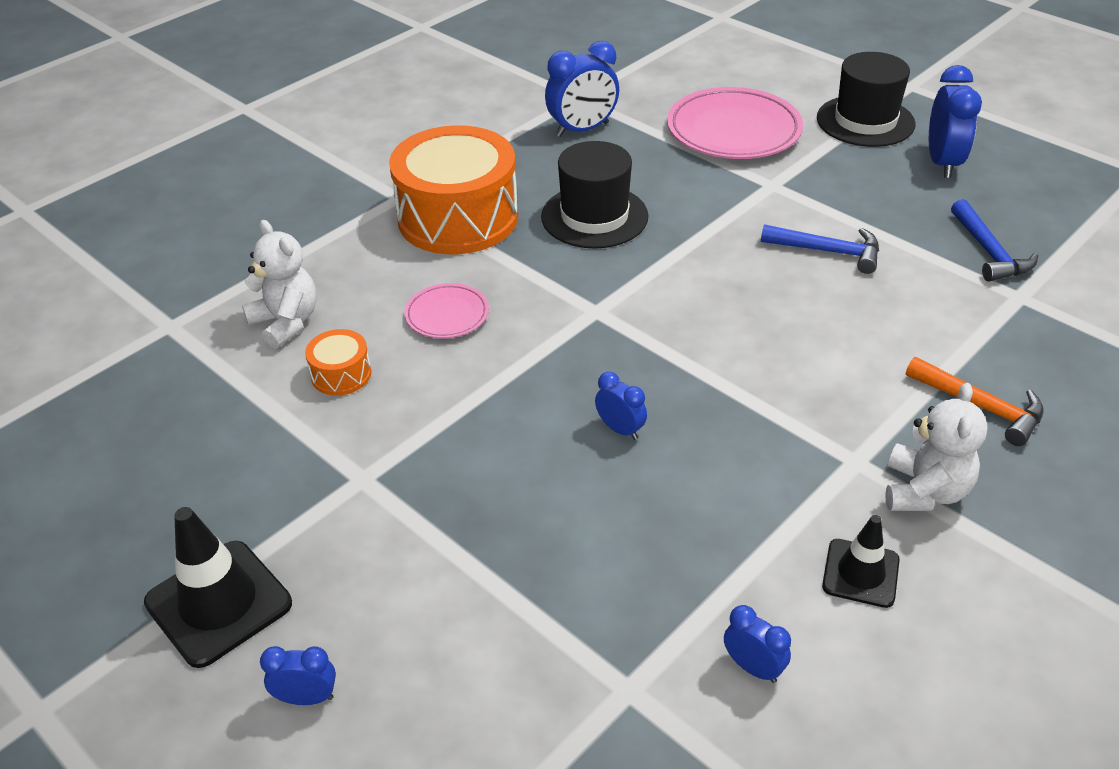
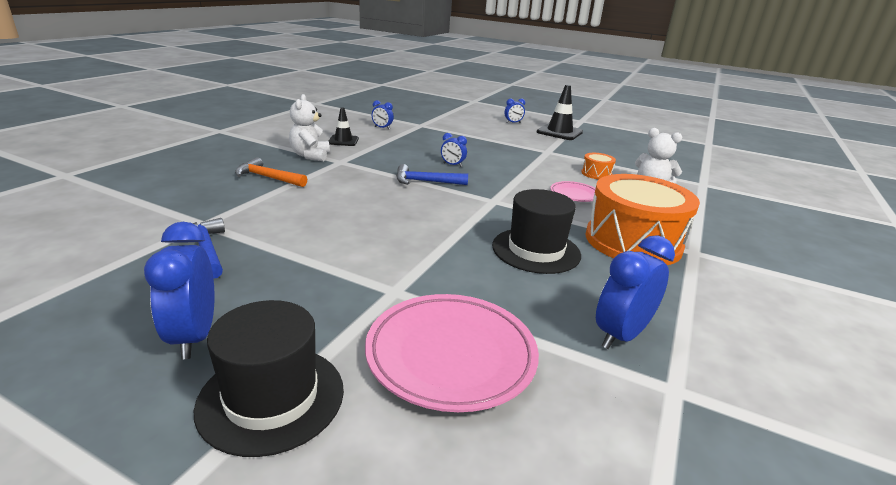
camera: 160 degrees right, 15 degrees down
blue hammer [761,224,879,274] -> blue hammer moved to [396,164,468,185]

